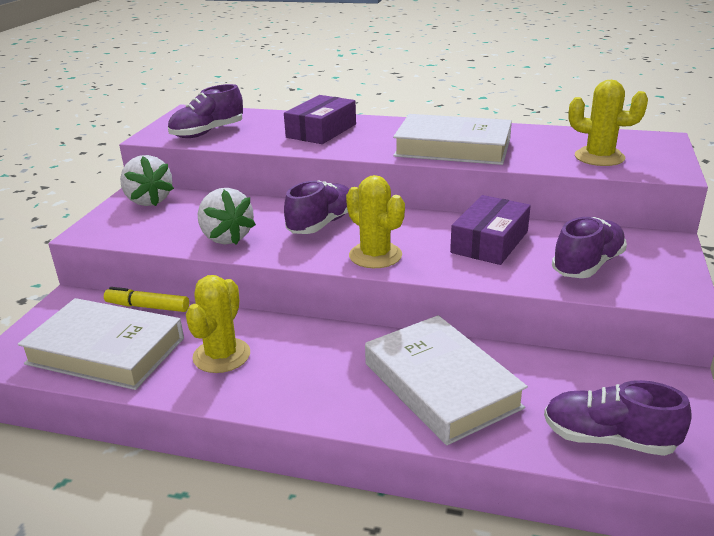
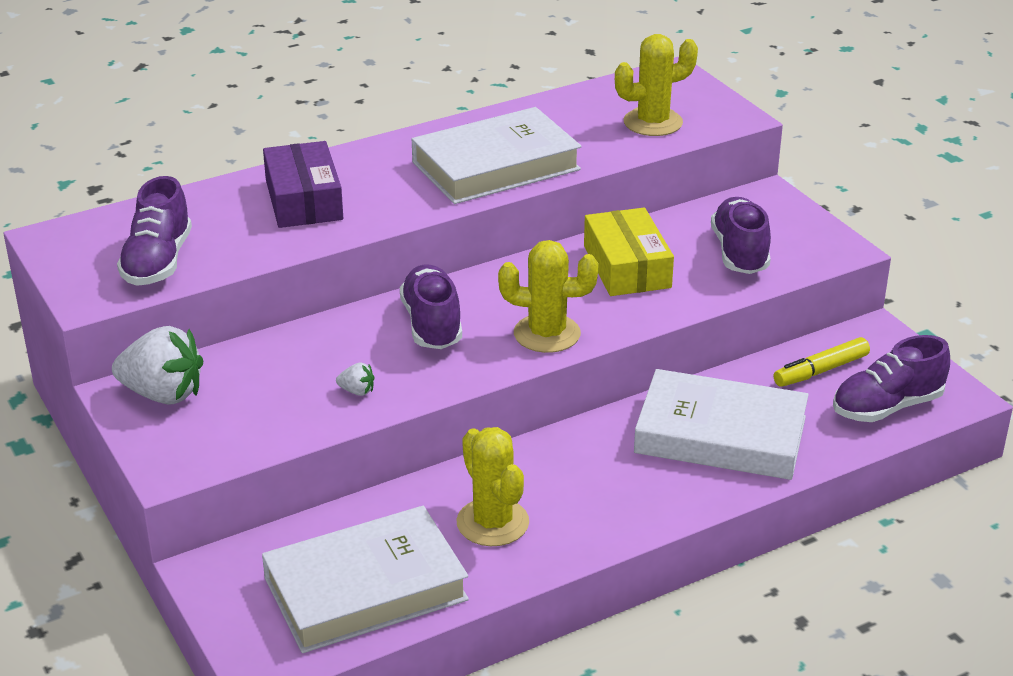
camera: 45 degrees left, 5 degrees up
yellow marker [104,287,189,312] -> yellow marker moved to [774,337,870,387]
white strawberry [198,188,256,245] -> white strawberry [336,363,374,396], size x0.43
purple box [450,195,531,265] -> yellow box [584,208,674,296]

